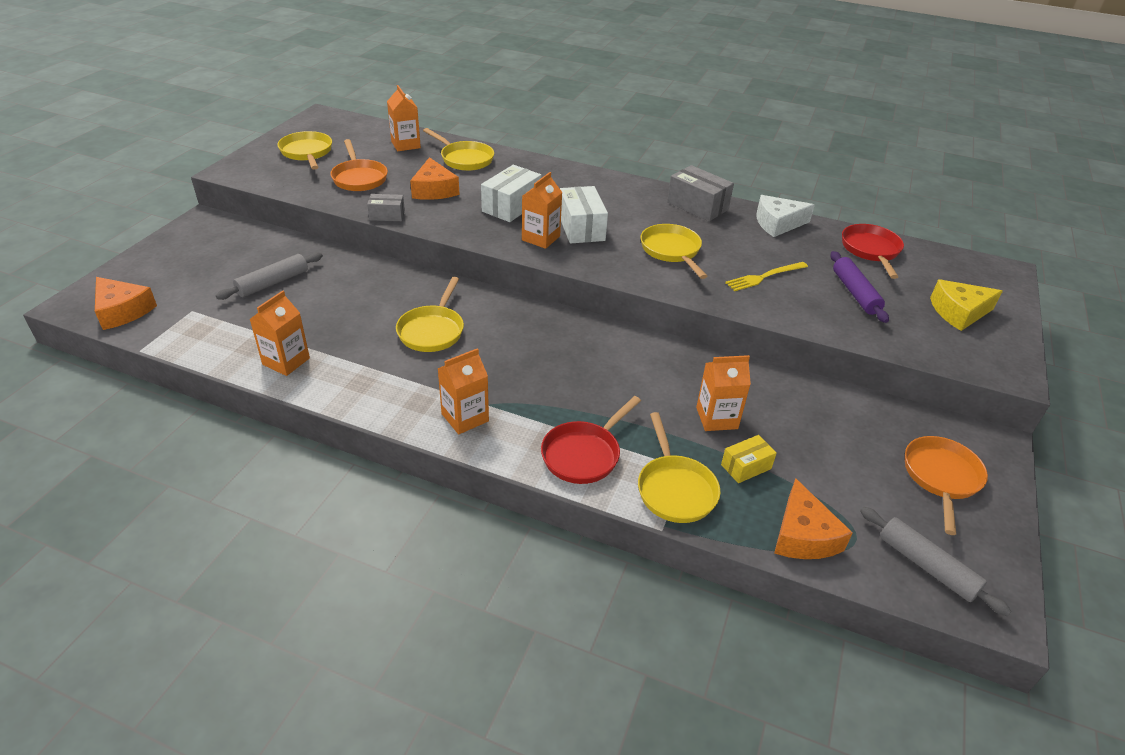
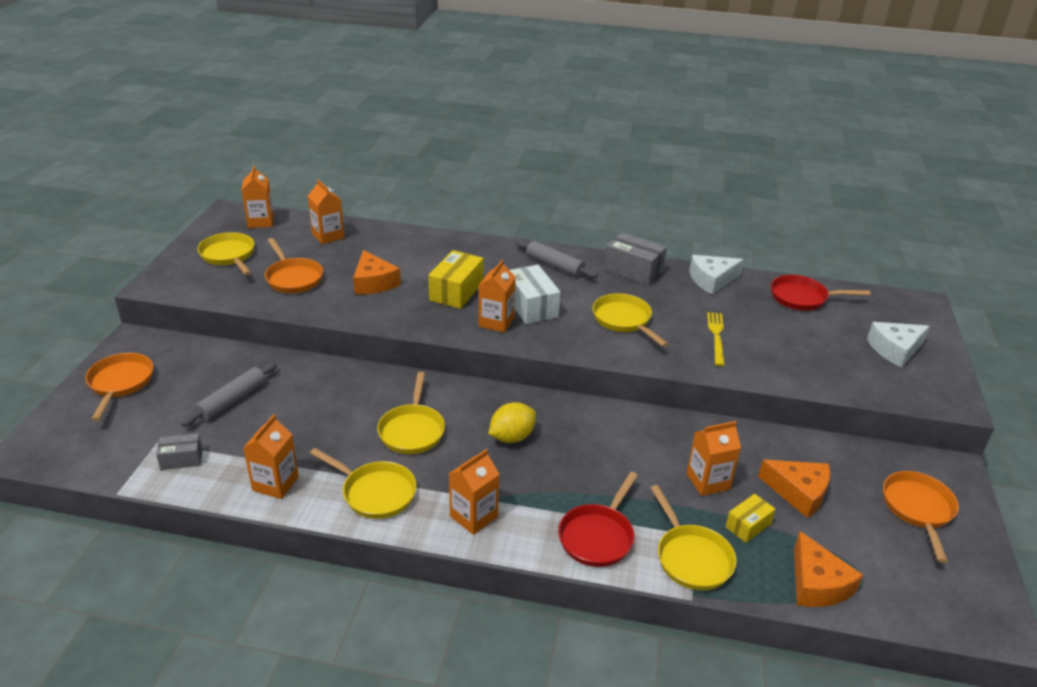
camera: 10 degrees left, 5 degrees down
orange cheese [95,277,157,330] -> orange cheese moved to [758,460,830,518]
grey box [367,194,405,221] -> grey box moved to [156,433,203,470]
yellow pan [423,128,494,171] -> yellow pan moved to [310,448,417,519]
white box [481,165,541,222] -> yellow box [428,250,484,309]
yellow fork [725,262,808,291] -> yellow fork turned 135 degrees clockwise [707,312,725,366]
purple rolling pin [830,251,889,323] -> none
red pan [842,224,904,279] -> red pan turned 75 degrees counterclockwise [771,275,871,311]
grey rolling pin [860,507,1012,616] -> grey rolling pin moved to [516,240,598,278]
yellow cheese [930,279,1003,331] -> white cheese [867,322,930,368]
none -> orange pan [85,353,153,421]
none -> orange carton [241,165,274,228]
none -> yellow lemon [489,402,536,443]

